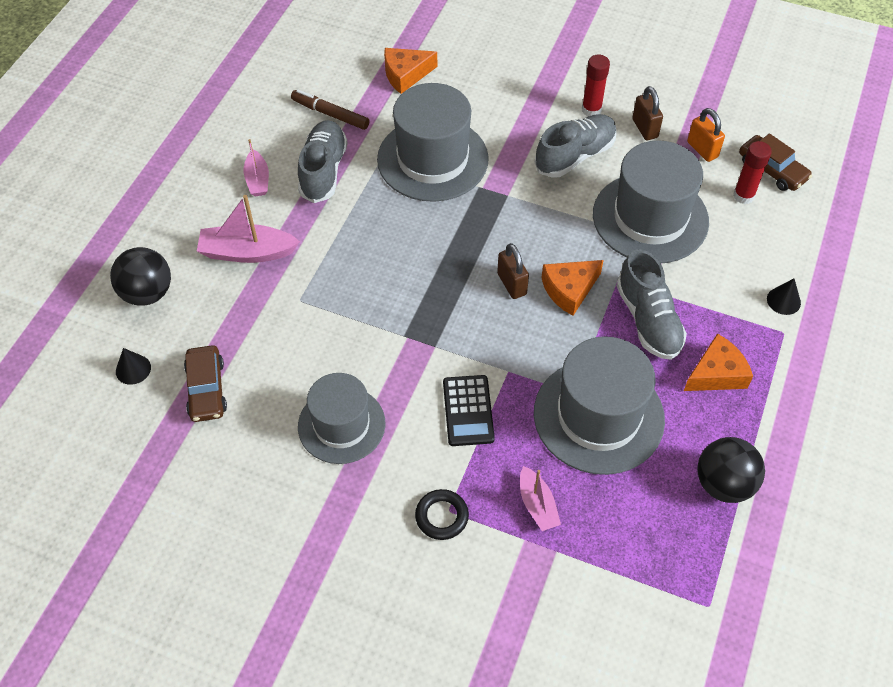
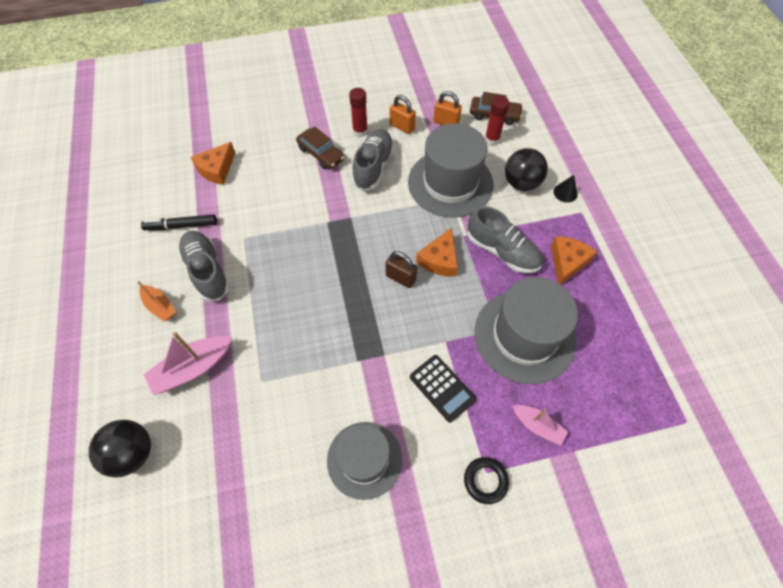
camera: 35 degrees left, 5 degrees up
black cone [116,348,151,385] -> none
brown car [184,345,227,422] -> brown car moved to [296,126,345,169]
pink boat [243,139,269,196] -> orange boat [137,281,176,321]
brown marker [291,90,370,130] -> black marker [141,214,217,230]
grey hat [377,83,489,202] -> none
brown padlock [632,86,663,140] -> orange padlock [390,95,416,134]
black ball [697,437,765,503] -> black ball moved to [505,148,548,191]

